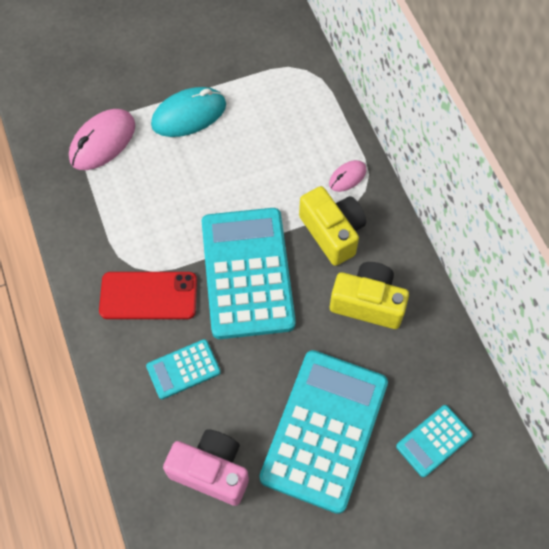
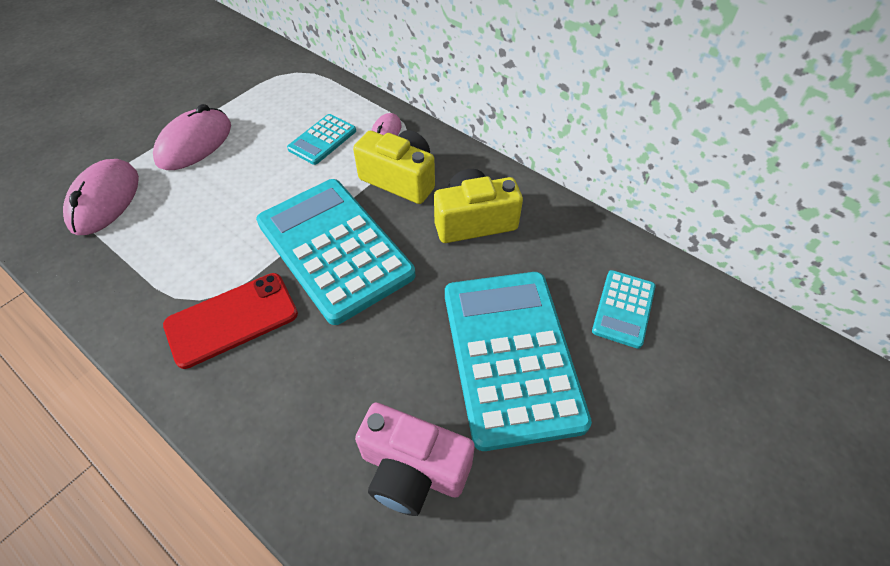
camera: 30 degrees left, 10 degrees down
turquoise calculator [146,339,221,399] -> turquoise calculator moved to [287,114,356,165]
turquoise mouse [151,87,226,137] -> pink mouse [153,104,231,170]
pink camera [163,429,249,506] -> pink camera turned 150 degrees counterclockwise [355,402,475,516]

